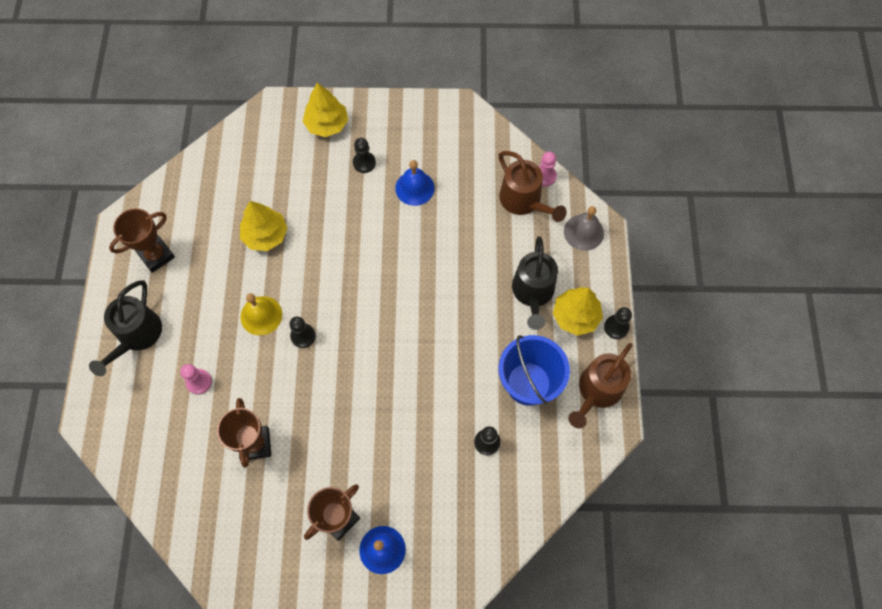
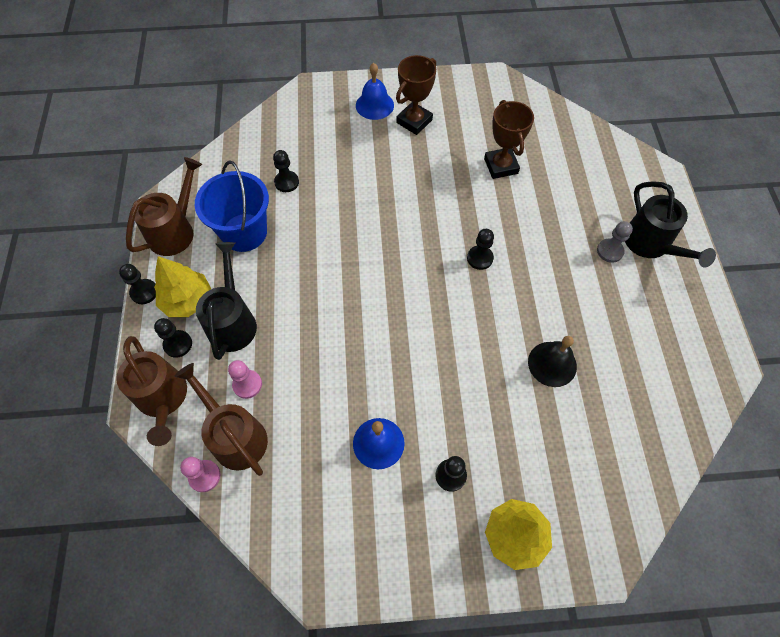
camera: 175 degrees right, 5 degrees down
black watering can [89,280,162,376] -> black watering can turned 150 degrees clockwise [625,181,716,267]
brown trophy [109,208,175,273] -> none
pink pawn [180,364,212,395] -> pink pawn moved to [228,360,262,399]
yellow tree [240,201,288,251] -> black bell [528,336,577,387]
yellow bell [240,293,282,336] -> none
grey bell [564,206,604,251] -> brown watering can [116,336,187,446]
none -> black pawn [154,318,192,358]
none -> grey pawn [597,221,633,263]

